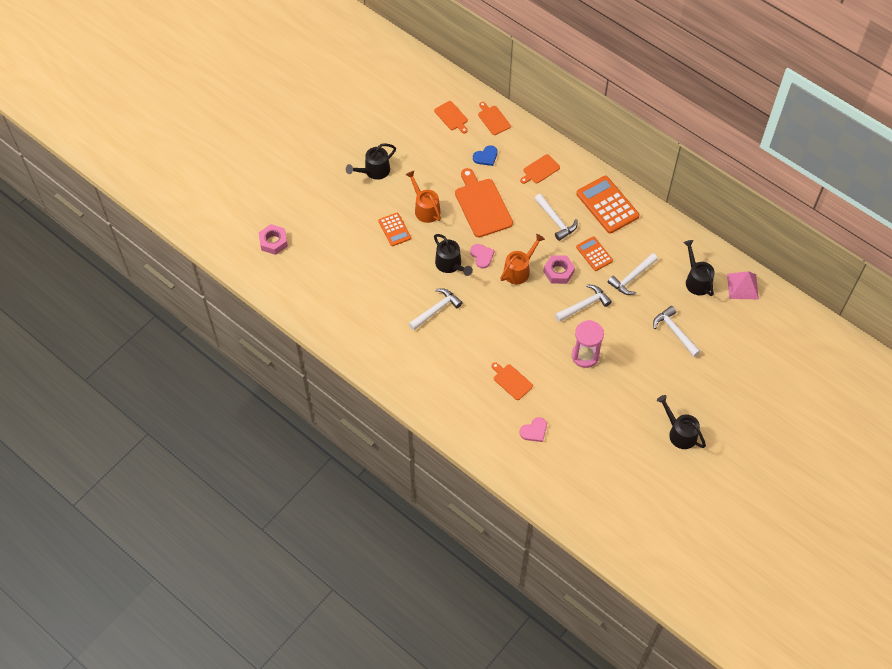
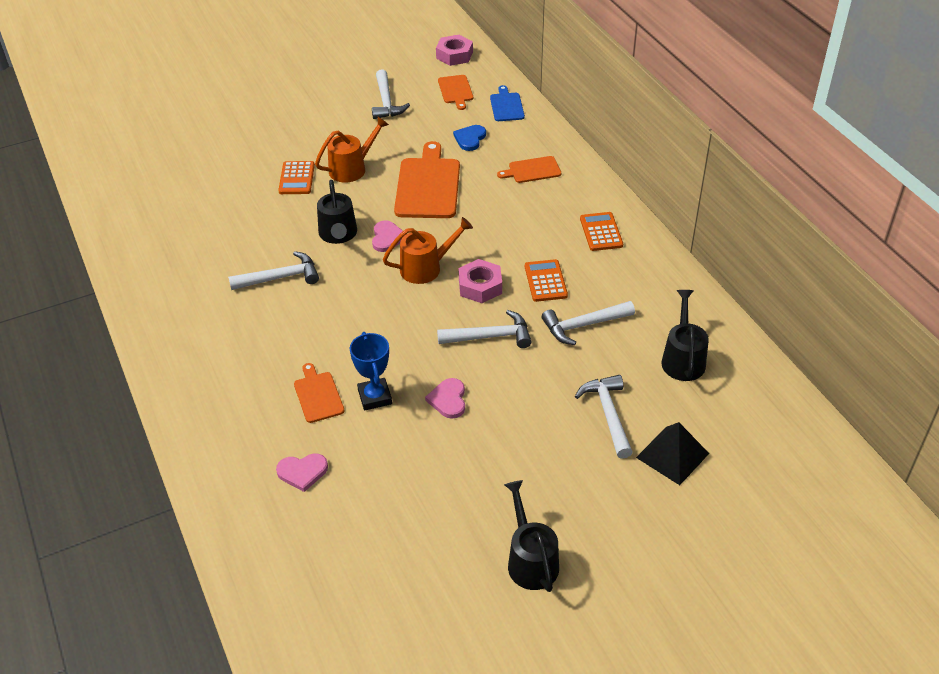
camera: 25 degrees right, 15 degrees down
pink nut [258,224,288,255] -> pink nut moved to [436,35,473,66]
black watering can [346,143,396,180] -> none
orange watering can [405,171,441,223] -> orange watering can turned 60 degrees clockwise [315,117,389,183]
blue heart [473,145,498,166] -> blue heart turned 120 degrees clockwise [453,125,486,151]
orange cutting board [478,102,511,135] -> blue cutting board [490,85,525,121]
white hammer [534,194,578,241] -> white hammer moved to [372,69,410,119]
pink hourglass [572,320,604,368] -> pink heart [425,378,465,419]
orange calculator [576,176,639,234] -> orange calculator [580,212,623,251], size x0.58
pink pyramid [727,271,759,299] -> none
none -> blue trophy [350,332,392,411]
none -> black pyramid [636,422,709,485]

